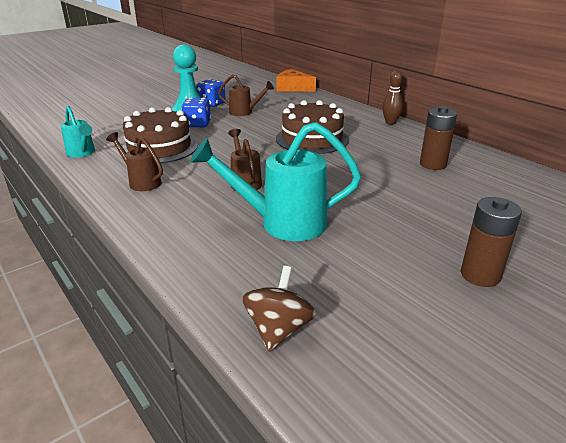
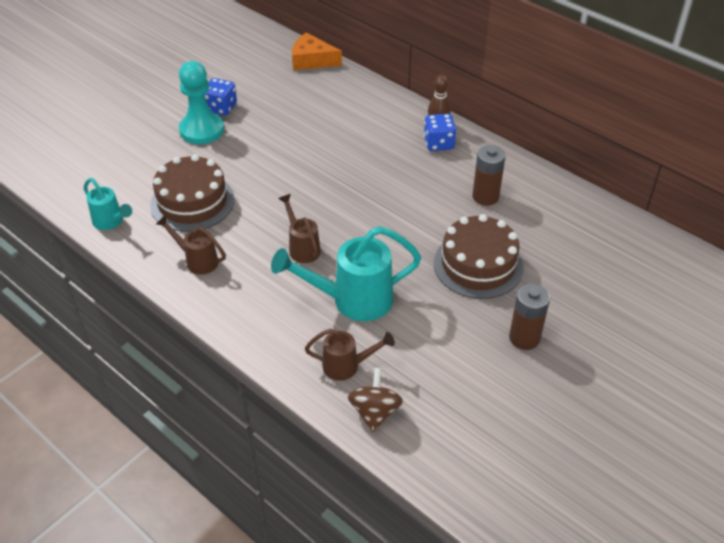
camera: 10 degrees left, 15 degrees up
blue dice [182,98,211,127] -> blue dice moved to [424,114,456,151]
brown watering can [218,74,274,116] -> brown watering can moved to [305,329,395,381]
brown cake [276,100,349,154] -> brown cake moved to [434,214,524,299]

